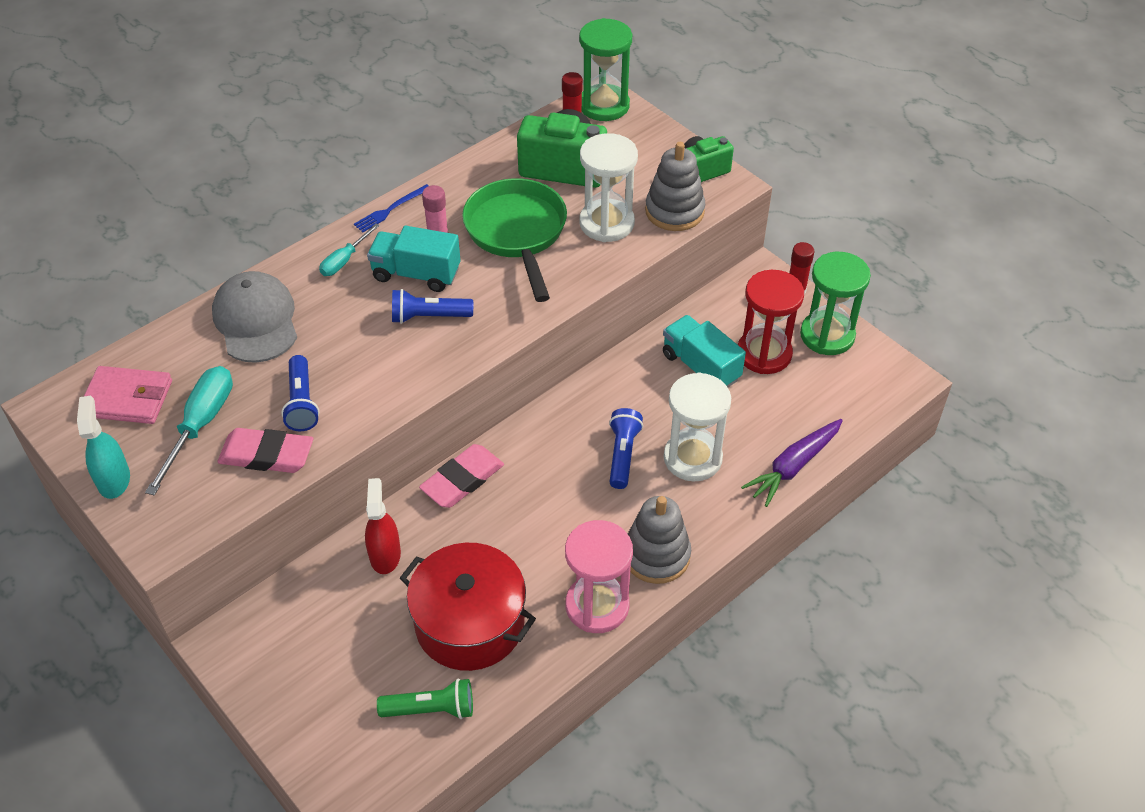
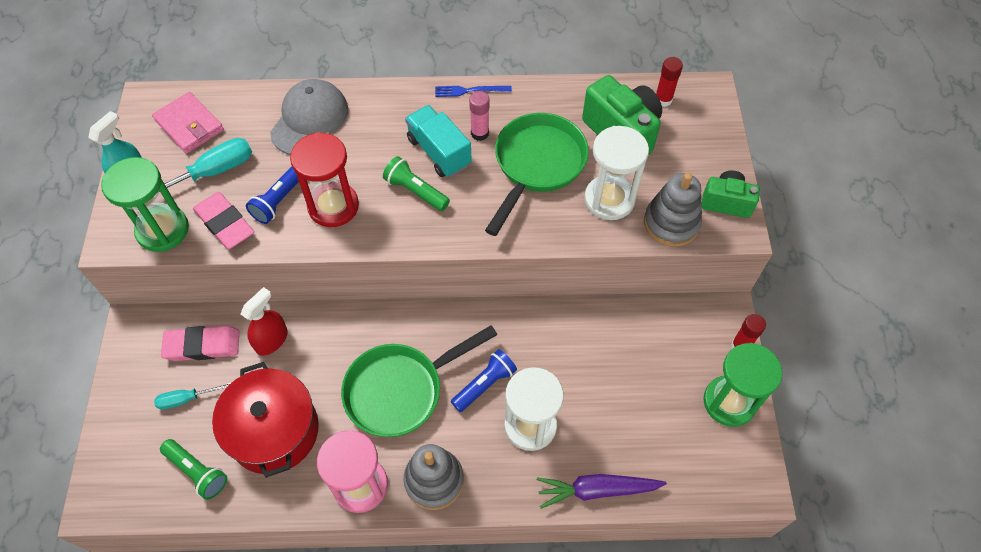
camera: 40 degrees right, 10 degrees up
turquoise screwdriver [319,224,380,276] -> turquoise screwdriver moved to [154,383,231,410]
blue flashlight [392,289,473,324] -> green flashlight [383,156,450,211]
pink eraser [419,444,504,508] -> pink eraser moved to [161,325,239,361]
green hourglass [579,18,632,121] -> green hourglass moved to [101,157,189,252]
turquoise truck [663,315,746,387] -> none
red hourglass [738,270,804,374] -> red hourglass moved to [290,132,359,227]
none -> green pan [341,325,497,437]

